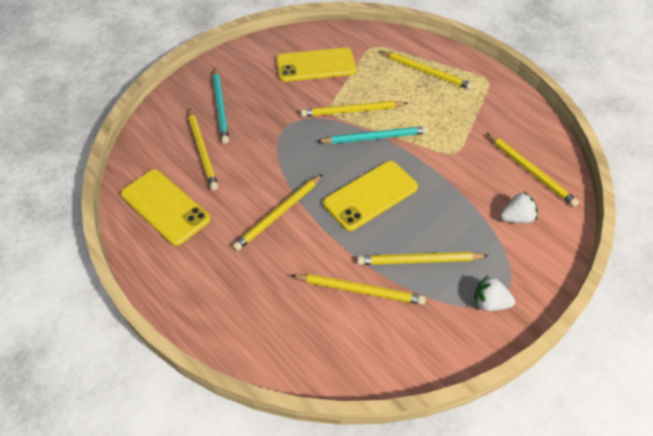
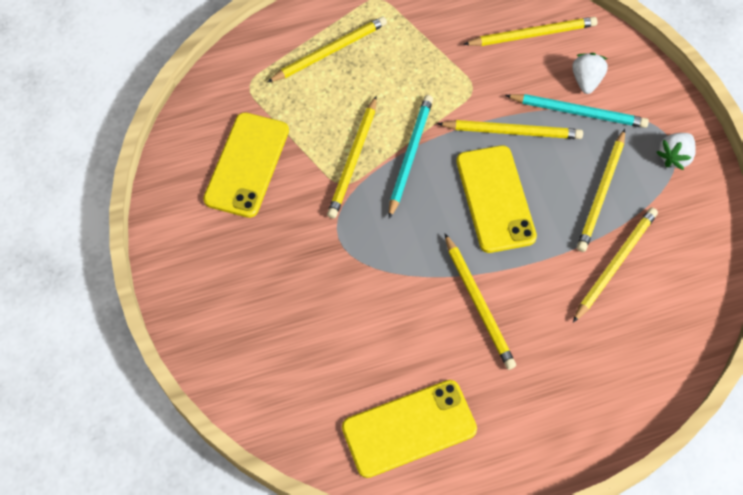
camera: 65 degrees left, 10 degrees up
yellow pencil [188,109,218,190] -> yellow pencil moved to [437,120,583,139]
turquoise pencil [213,68,229,144] -> turquoise pencil moved to [505,94,649,128]

